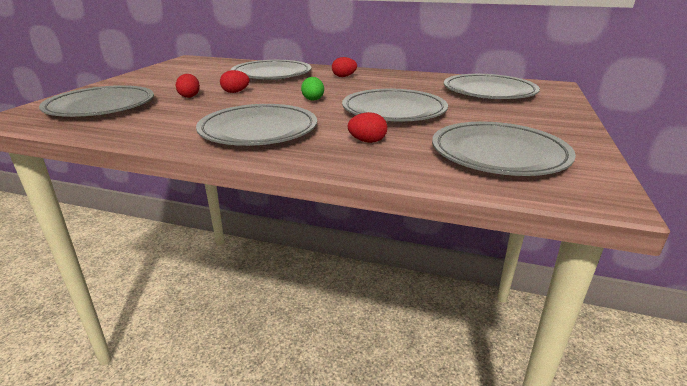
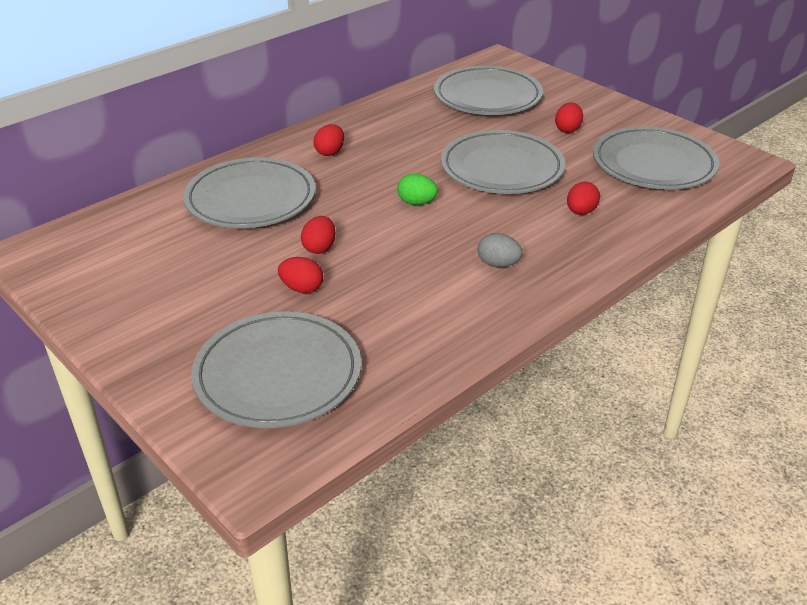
camera: 60 degrees left, 10 degrees up
grey plate [196,104,317,146] -> grey egg [478,233,523,267]
none -> red egg [555,102,583,133]

